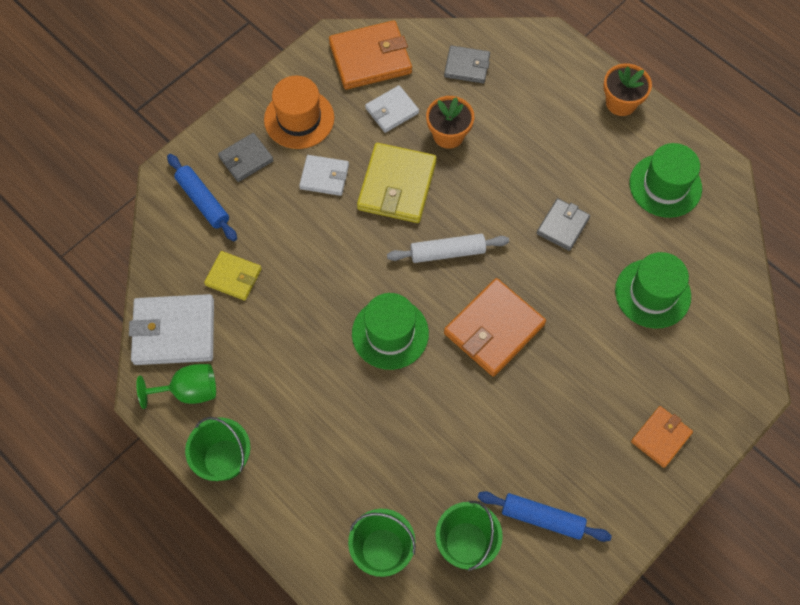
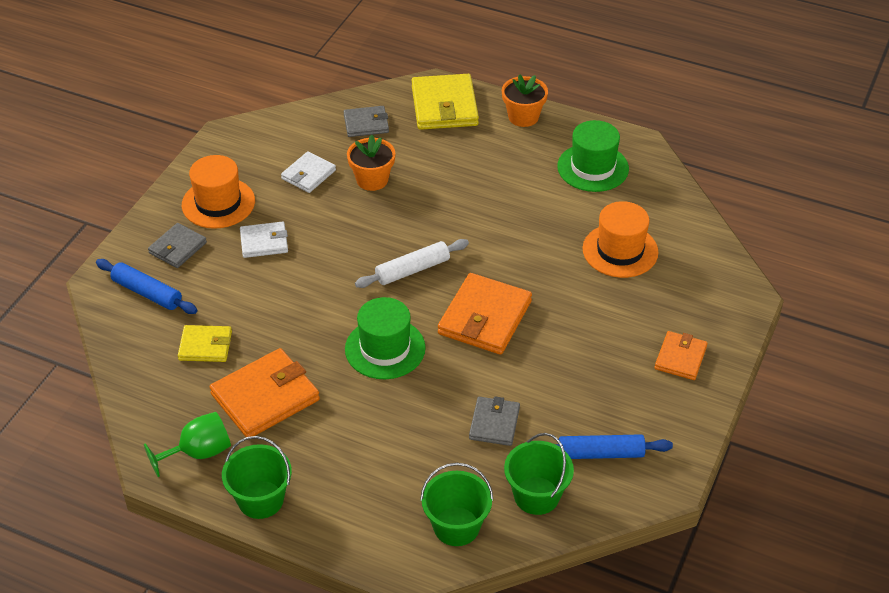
camera: 20 degrees left, 20 degrees down
white wallet [129,294,214,365] -> none
orange wallet [329,20,412,90] -> orange wallet moved to [210,348,320,437]
yellow wallet [357,143,437,223] -> yellow wallet moved to [412,74,479,130]
grey wallet [537,198,590,251] -> grey wallet moved to [469,396,520,446]
green hat [615,252,691,328] -> orange hat [583,201,659,278]

